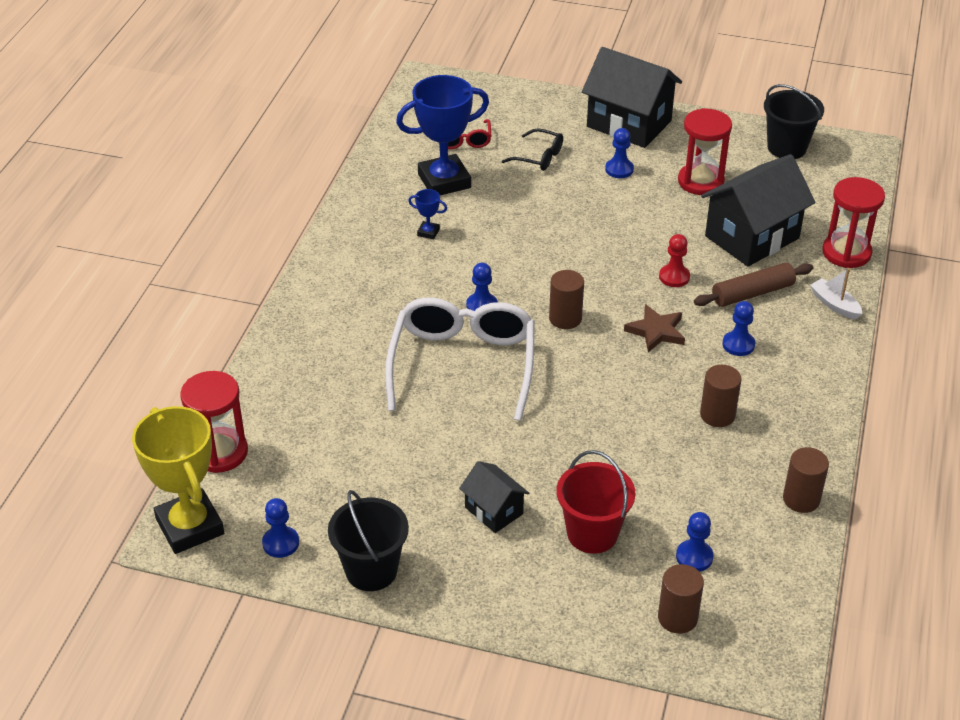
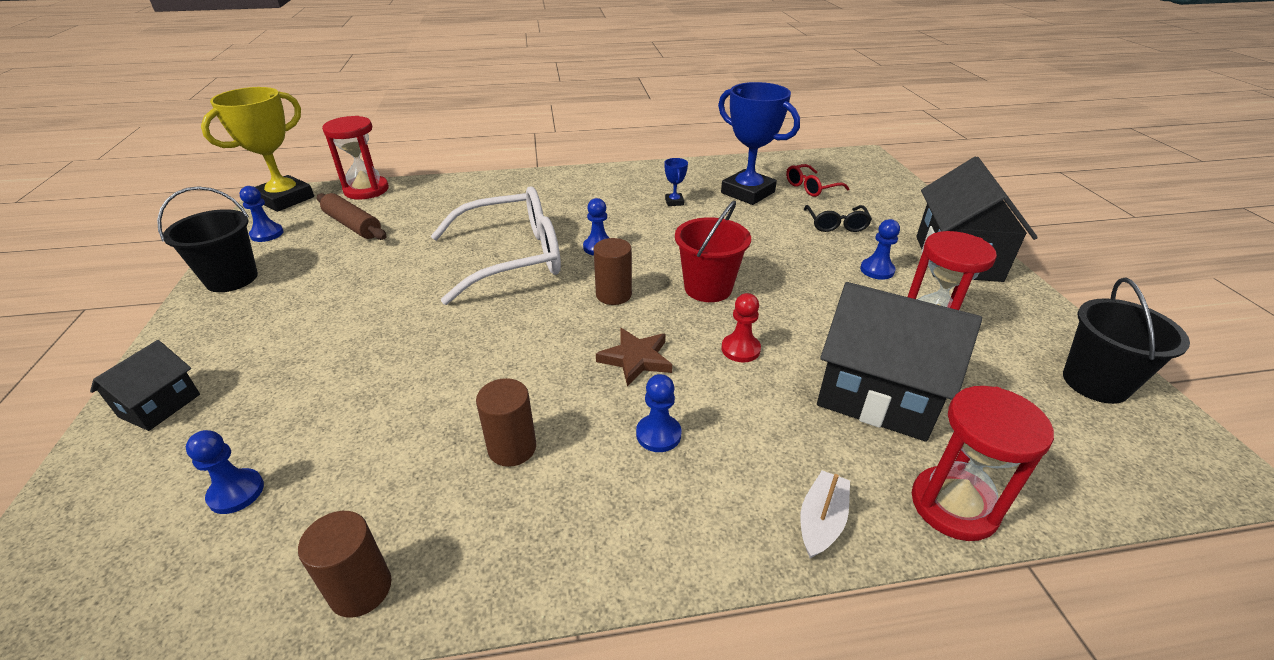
camera: 65 degrees right, 5 degrees down
black house [459,461,529,533] -> black house moved to [90,340,200,431]
red bucket [557,450,636,554] -> red bucket moved to [675,200,751,302]
brown cylinder [658,564,704,634] -> none
brown rolling pin [694,263,813,307] -> brown rolling pin moved to [317,193,387,240]

